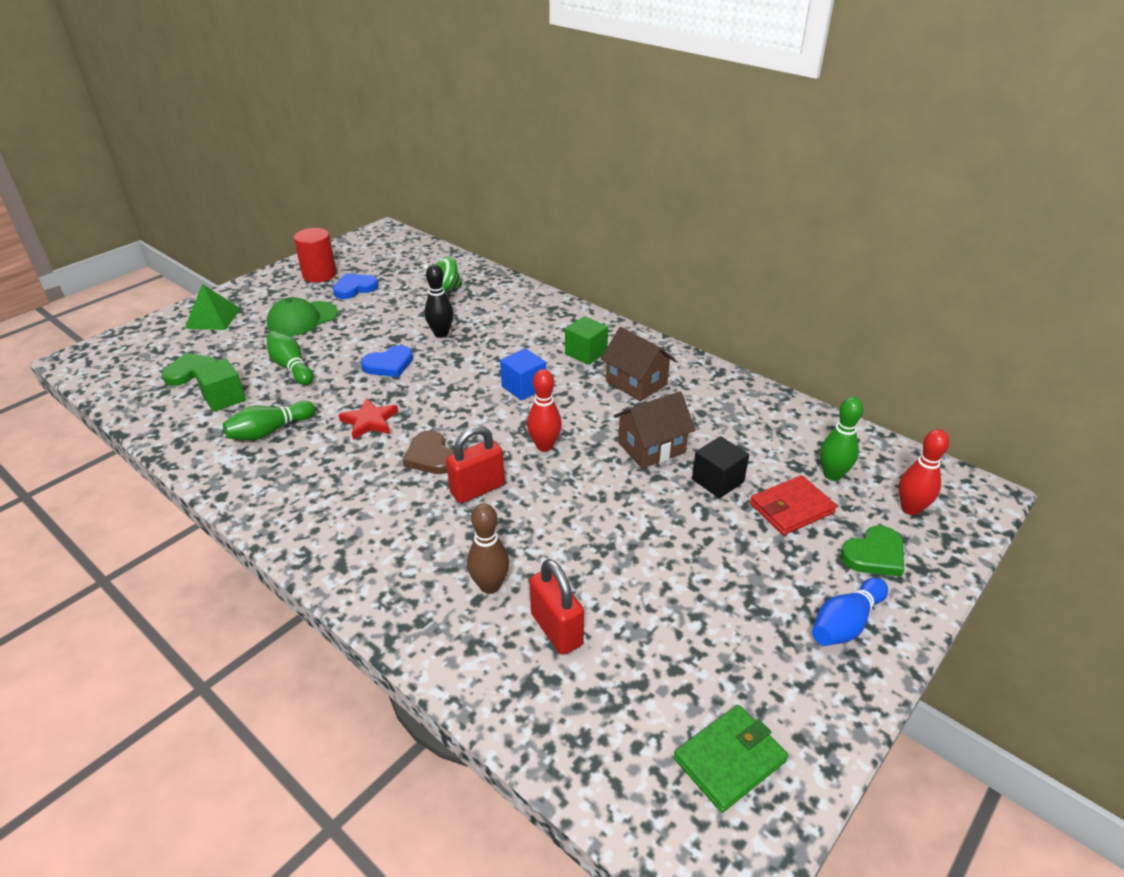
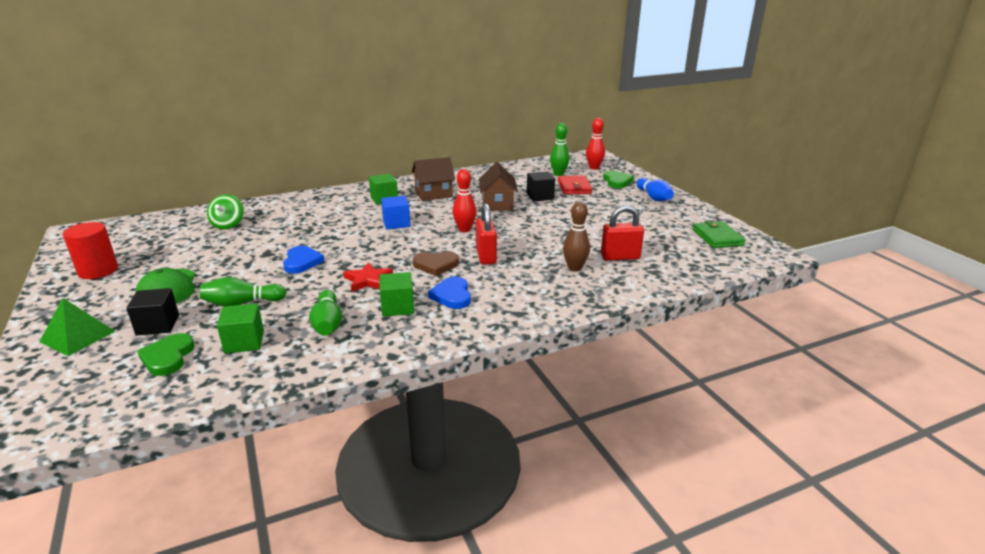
camera: 65 degrees left, 10 degrees down
blue heart [333,274,378,299] -> blue heart moved to [428,277,471,309]
black bowling pin [424,264,454,338] -> none
none -> black cube [126,288,179,335]
none -> green cube [379,272,414,317]

